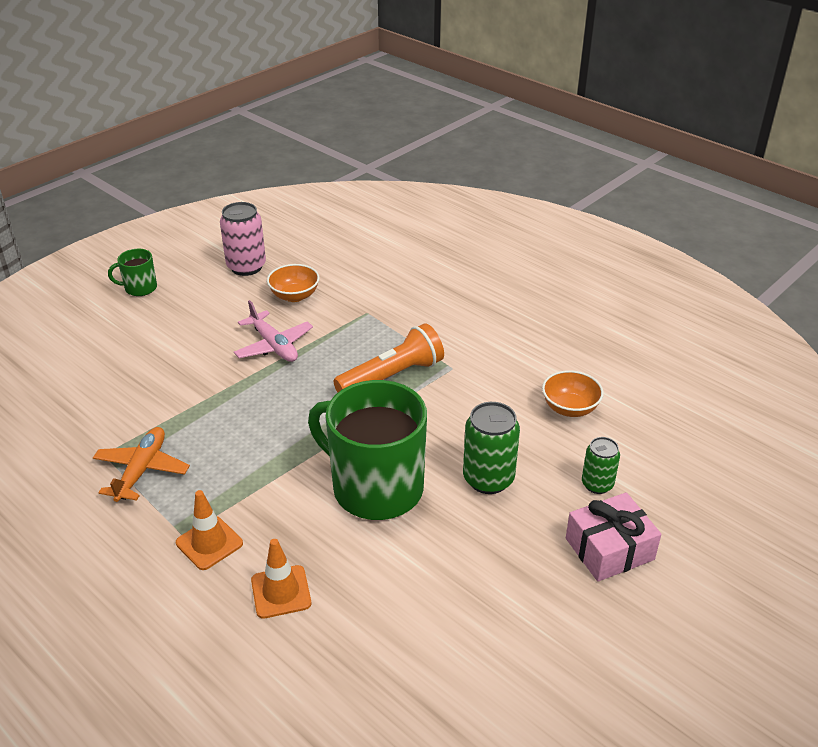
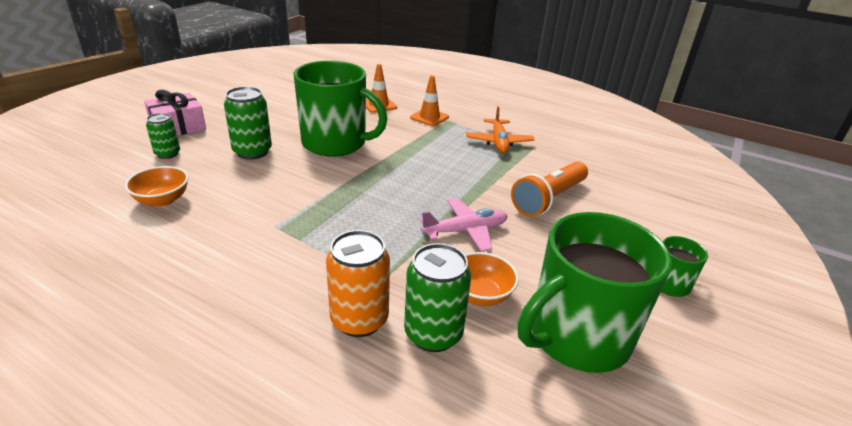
camera: 165 degrees right, 5 degrees down
pink can [220,202,266,276] -> green mug [518,212,672,373]
pink plane [234,300,313,362] -> pink plane turned 120 degrees clockwise [419,198,508,252]
orange flashlight [333,323,444,392] -> orange flashlight moved to [511,161,588,217]
none -> orange can [326,230,390,337]
none -> green can [404,243,471,352]

